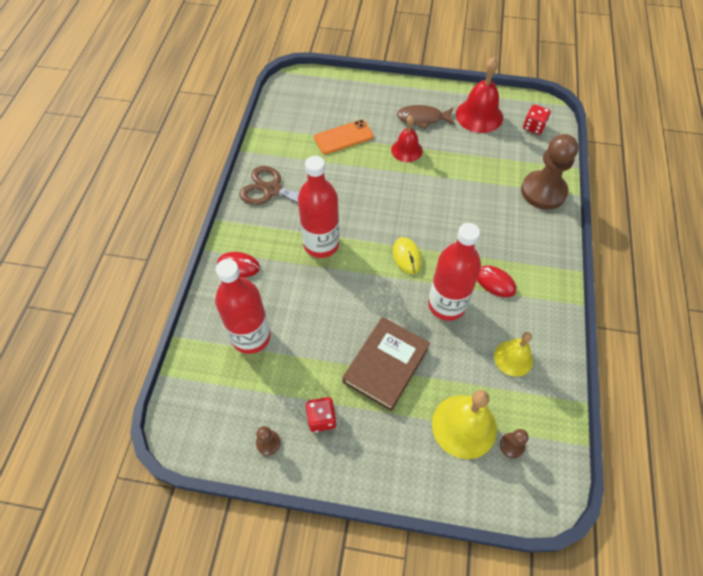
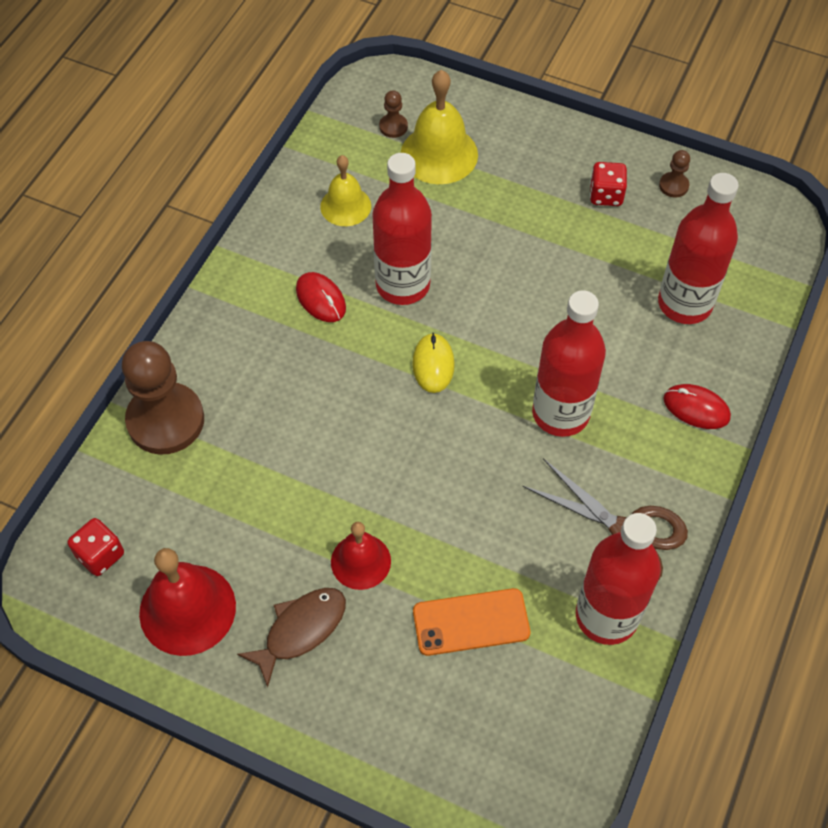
camera: 165 degrees left, 0 degrees up
brown book [342,317,430,411] -> none
brown fish [397,105,455,129] -> brown fish turned 60 degrees counterclockwise [237,588,346,687]
none -> red bottle [576,513,661,645]

